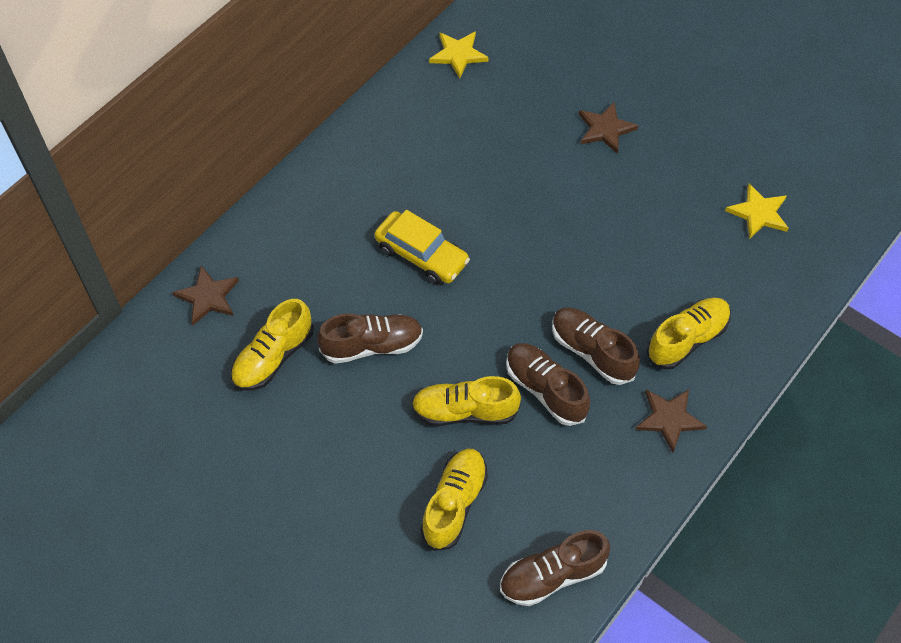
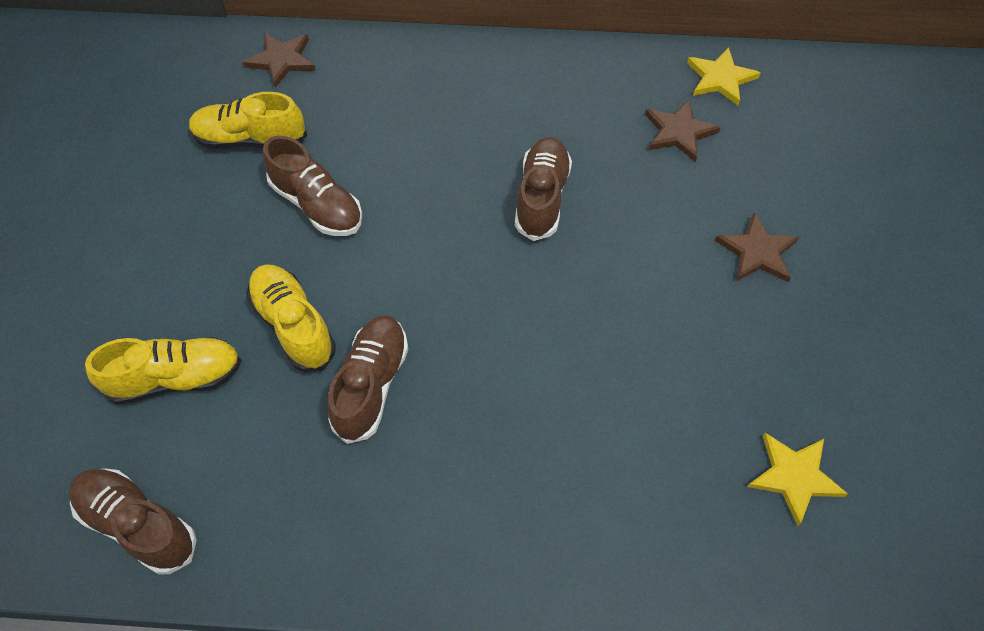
camera: 55 degrees right, 0 degrees up
yellow car [374,210,470,285] -> none
brown shoe [552,307,640,385] -> brown shoe moved to [515,137,572,241]
brown star [635,389,707,452] -> brown star moved to [645,99,721,162]
yellow shoe [646,297,731,369] -> none

